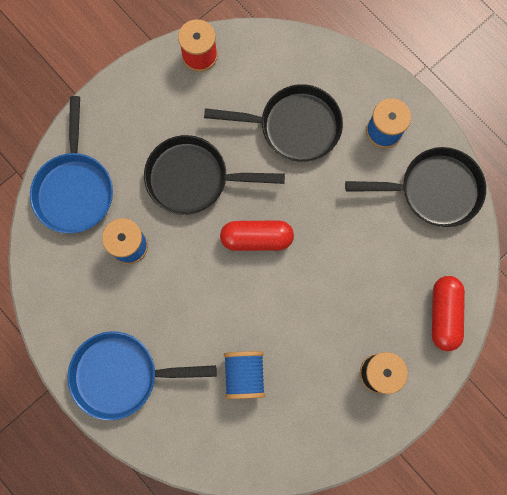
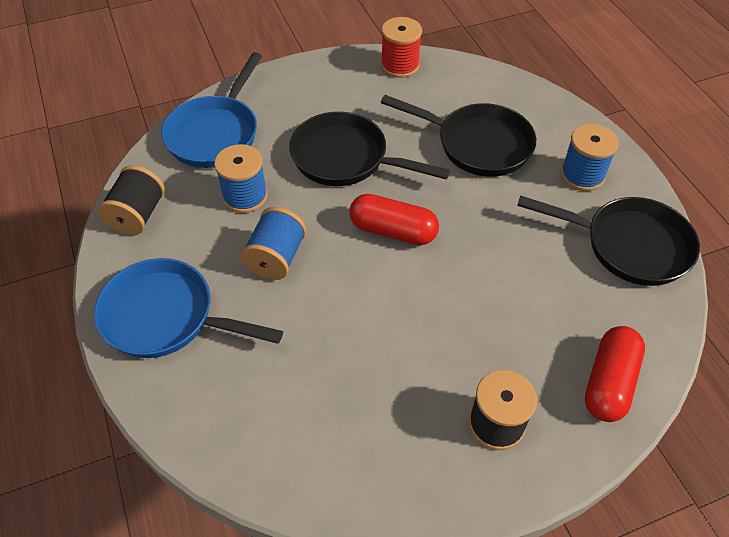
camera: 20 degrees right, 25 degrees down
blue spool [224,351,265,399] -> blue spool moved to [240,207,307,280]
none -> black spool [98,165,165,235]

